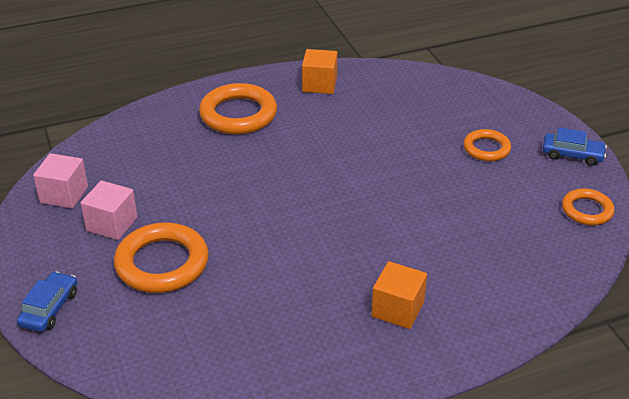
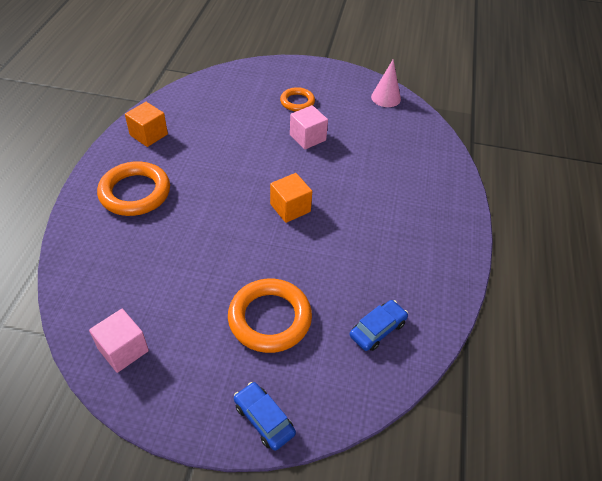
camera: 60 degrees left, 10 degrees up
pink cube [81,181,138,240] -> pink cube moved to [290,105,328,149]
orange cube [371,261,427,329] -> orange cube moved to [270,173,312,223]
blue car [542,128,607,166] -> blue car moved to [350,300,408,351]
orange ring [562,189,614,225] -> pink cone [371,59,401,107]

